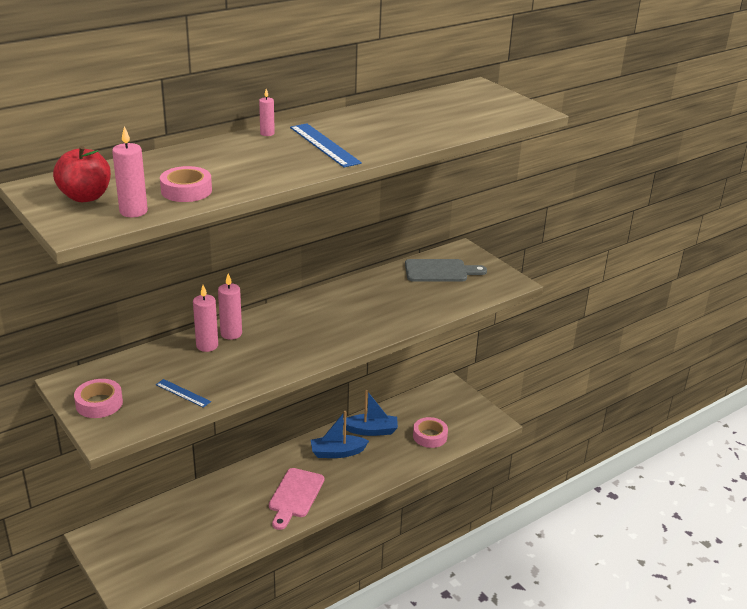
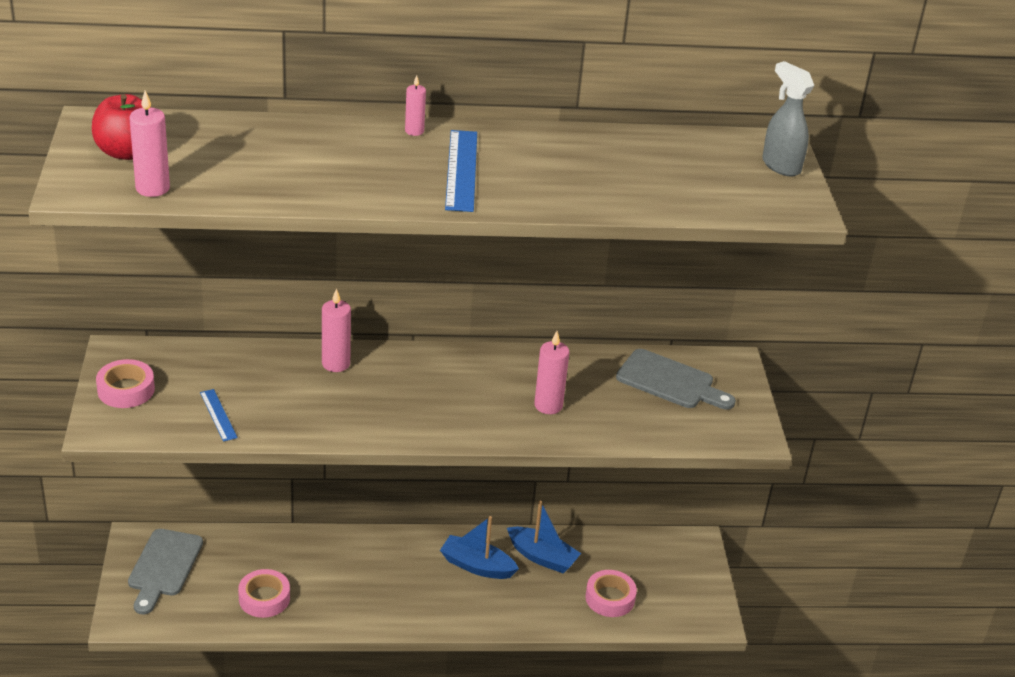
camera: 30 degrees right, 5 degrees up
pink tape [160,166,212,202] -> pink tape moved to [238,569,290,618]
pink candle [193,285,218,352] -> pink candle moved to [534,331,569,414]
pink cutting board [269,468,324,530] -> none
none -> grey cutting board [128,529,203,614]
none -> grey spray bottle [762,61,814,176]

